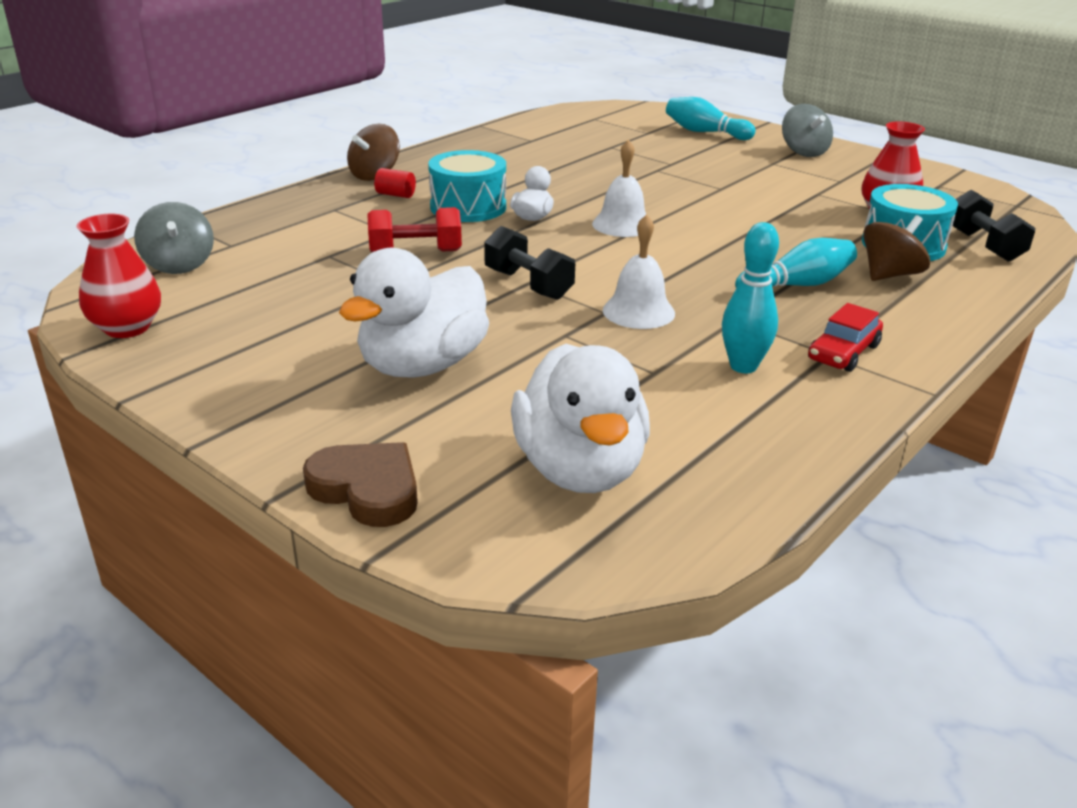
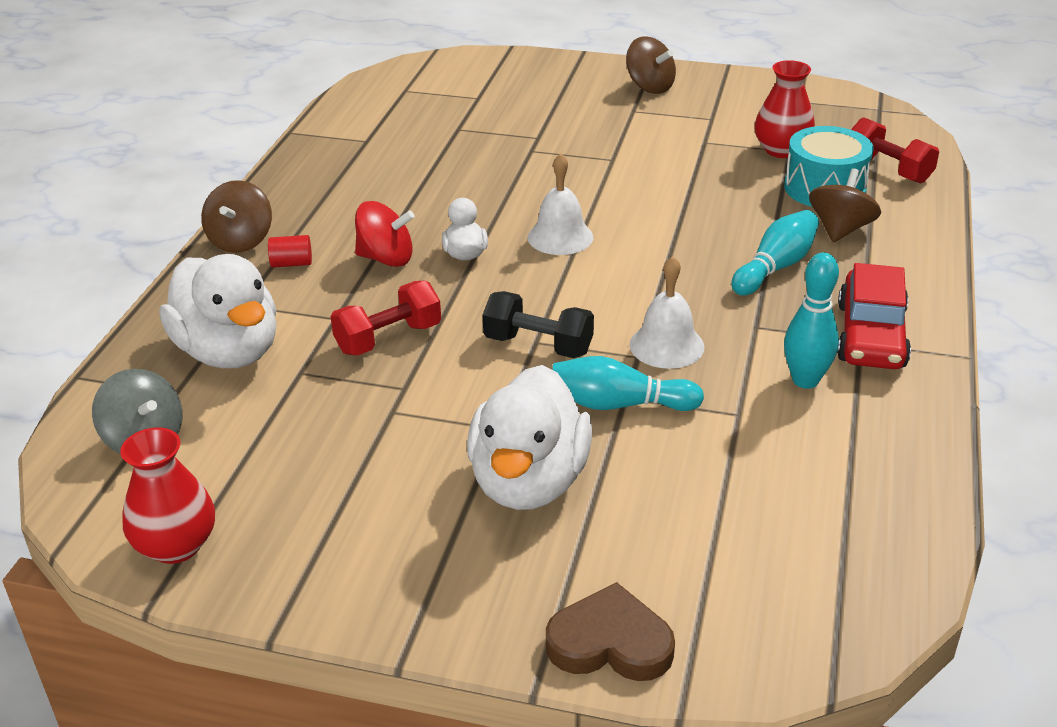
camera: 25 degrees left, 5 degrees up
turquoise drum [428,150,506,222] -> red spinning top [355,201,415,267]
white duck [511,344,650,493] -> white duck moved to [159,254,276,368]
turquoise bowling pin [666,97,756,140] -> turquoise bowling pin moved to [552,356,704,411]
grey spinning top [782,104,833,157] -> brown spinning top [626,36,676,94]
red car [808,303,883,372] -> red car [837,263,911,369], size x1.51
black dumbbell [953,190,1035,262] -> red dumbbell [851,117,939,184]

